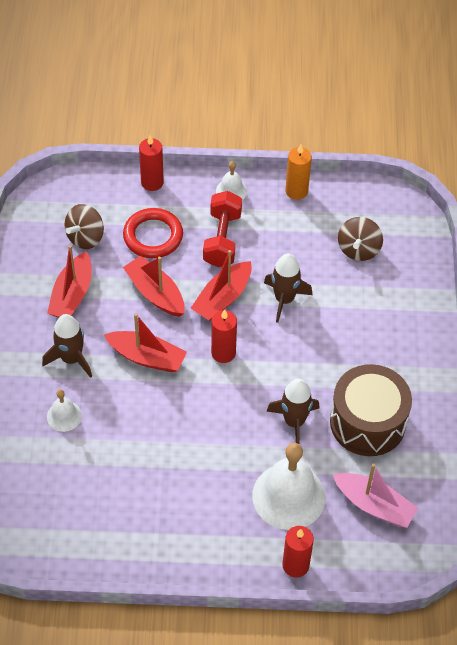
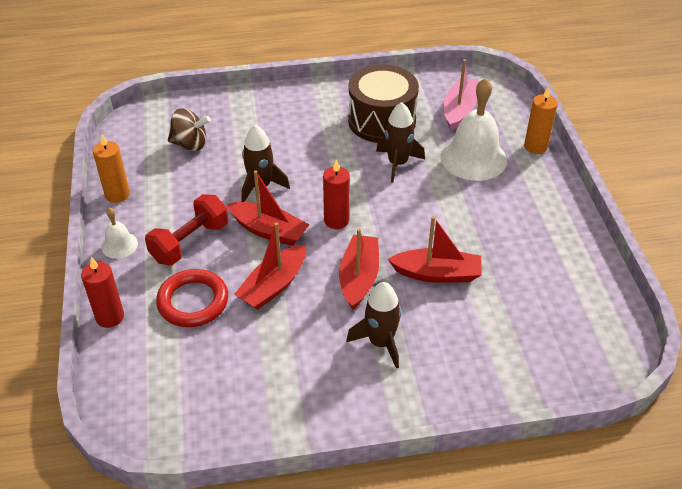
camera: 100 degrees left, 10 degrees down
red boat [47,245,91,317] -> red boat moved to [388,216,482,283]
white bell [47,389,82,432] -> none
brown spinning top [64,204,104,249] -> none
red dumbbell [203,191,242,267] -> red dumbbell turned 45 degrees counterclockwise [145,194,228,265]
red candle [282,526,314,578] -> orange candle [524,86,558,154]

